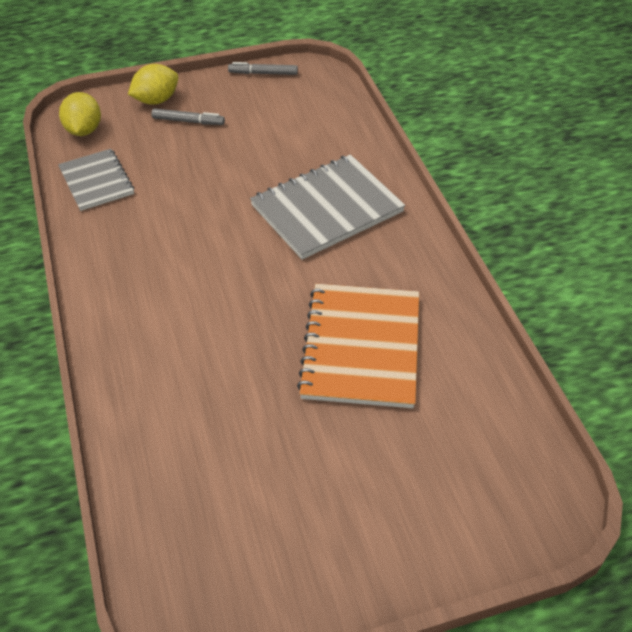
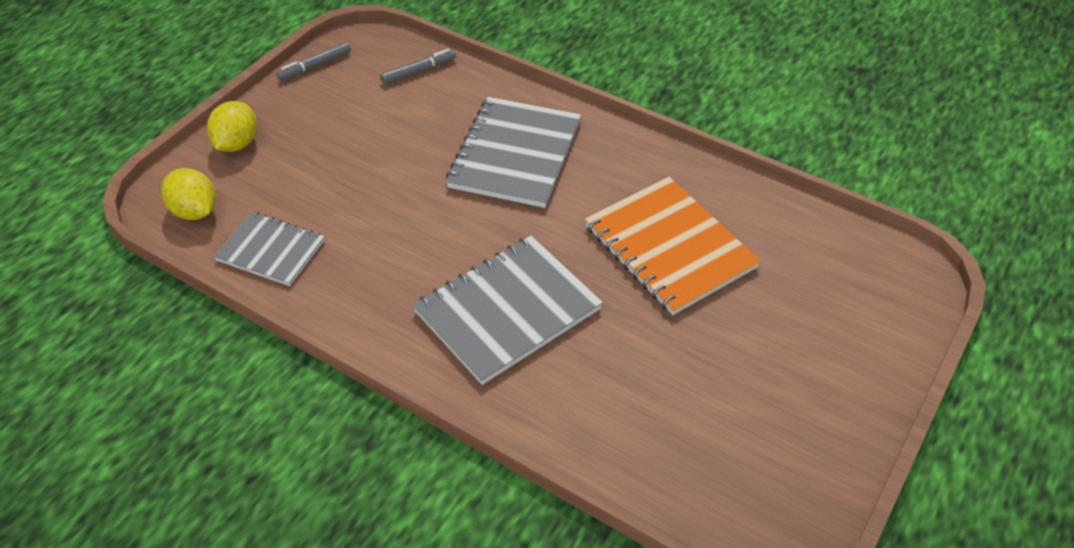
camera: 40 degrees left, 0 degrees up
grey marker [151,108,225,125] -> grey marker moved to [380,49,456,84]
none -> grey notebook [413,236,603,385]

